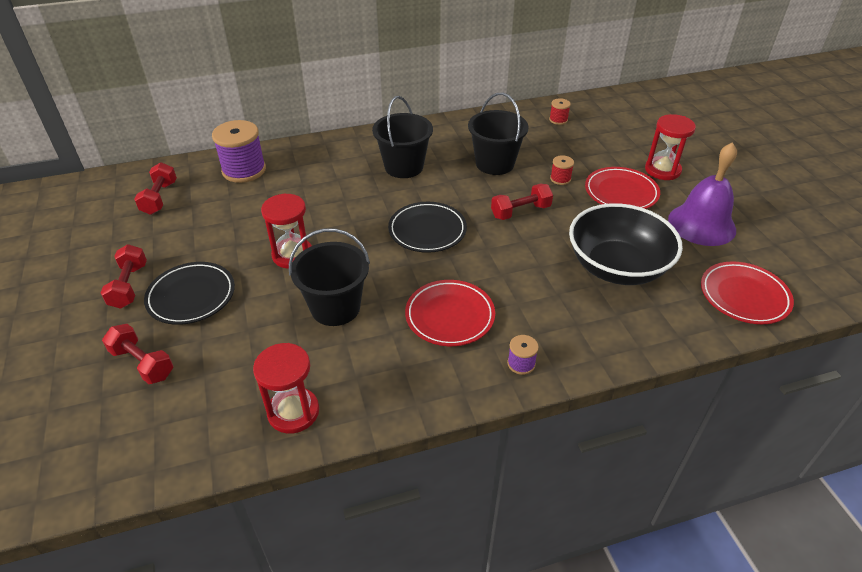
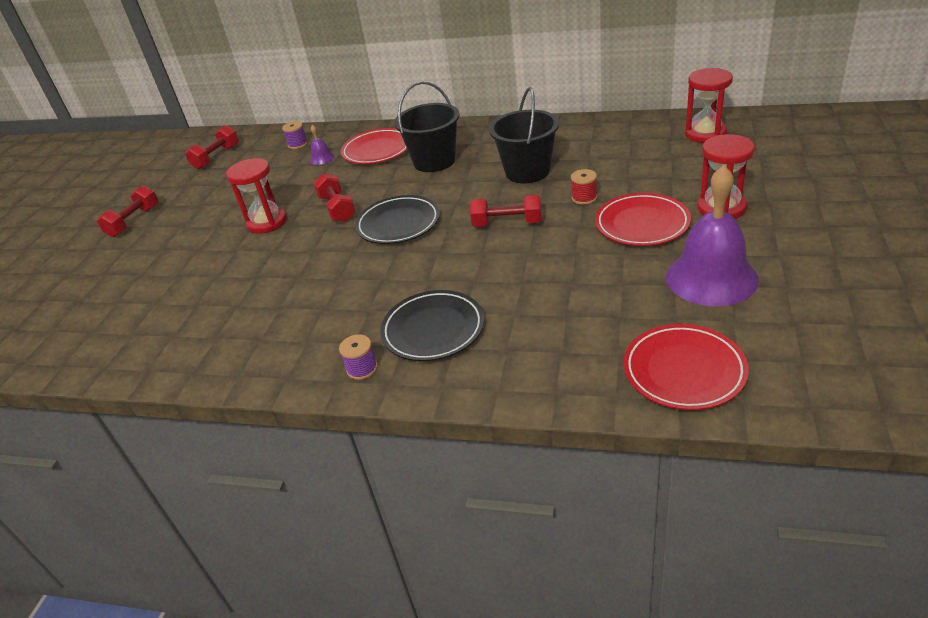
camera: 35 degrees right, 5 degrees down
red dumbbell [102,324,173,384] -> red dumbbell moved to [314,173,356,222]
black plate [144,262,235,325] -> black plate moved to [380,290,484,361]
purple spool [212,120,266,183] -> purple spool [282,121,308,149], size x0.47
red hourglass [253,343,319,434] -> red hourglass moved to [685,68,733,143]
black bucket [289,228,370,326] -> none
red plate [405,280,495,346] -> red plate moved to [341,128,407,164]
red spool [549,98,571,125] -> none
black bowl [569,203,683,285] -> none
none -> purple bell [310,125,335,165]

